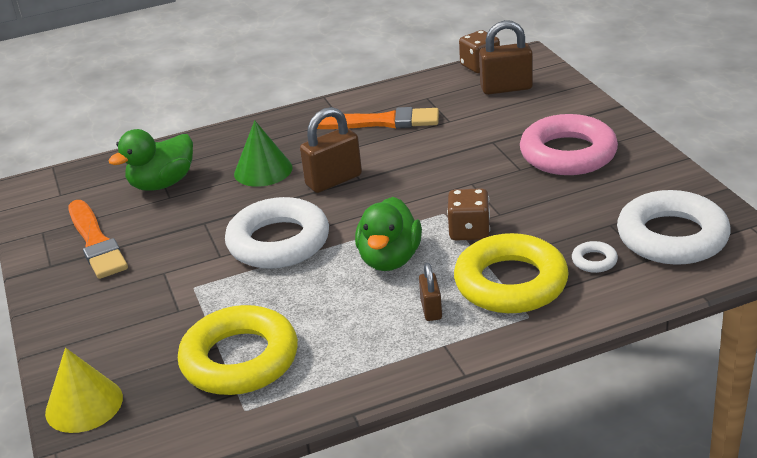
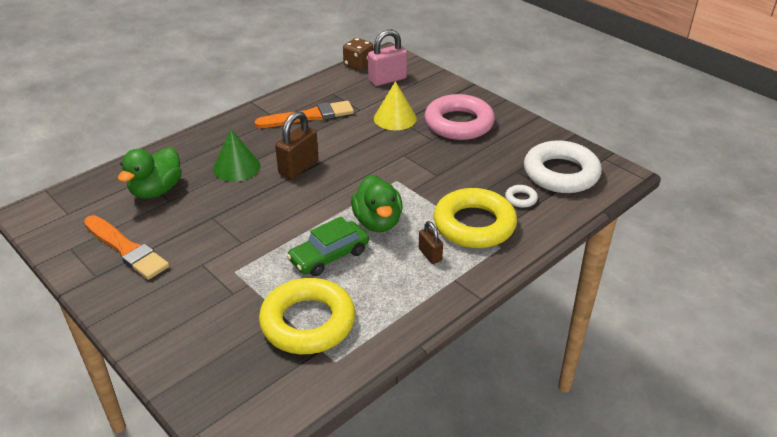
camera: 25 degrees left, 5 degrees up
yellow cone [45,348,123,433] -> yellow cone moved to [374,81,417,130]
white ring [225,197,329,269] -> none
brown dice [447,188,490,241] -> none
brown padlock [479,20,533,95] -> pink padlock [368,29,407,86]
none -> green car [287,217,369,276]

